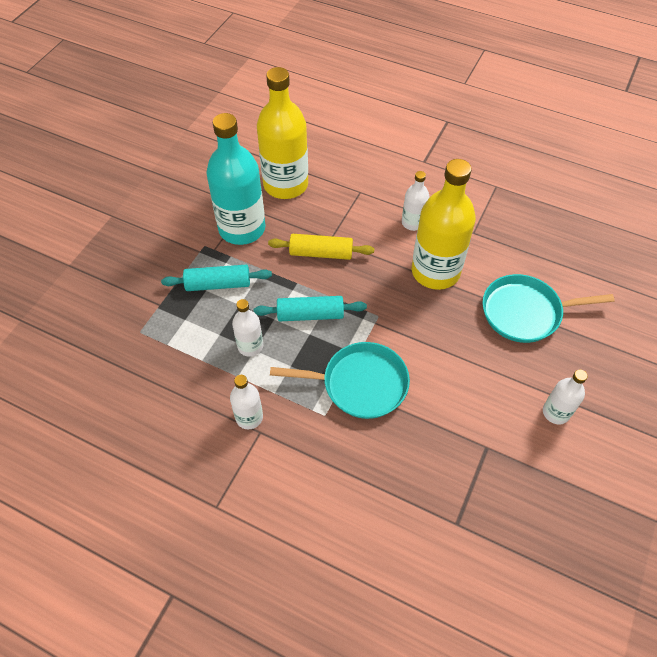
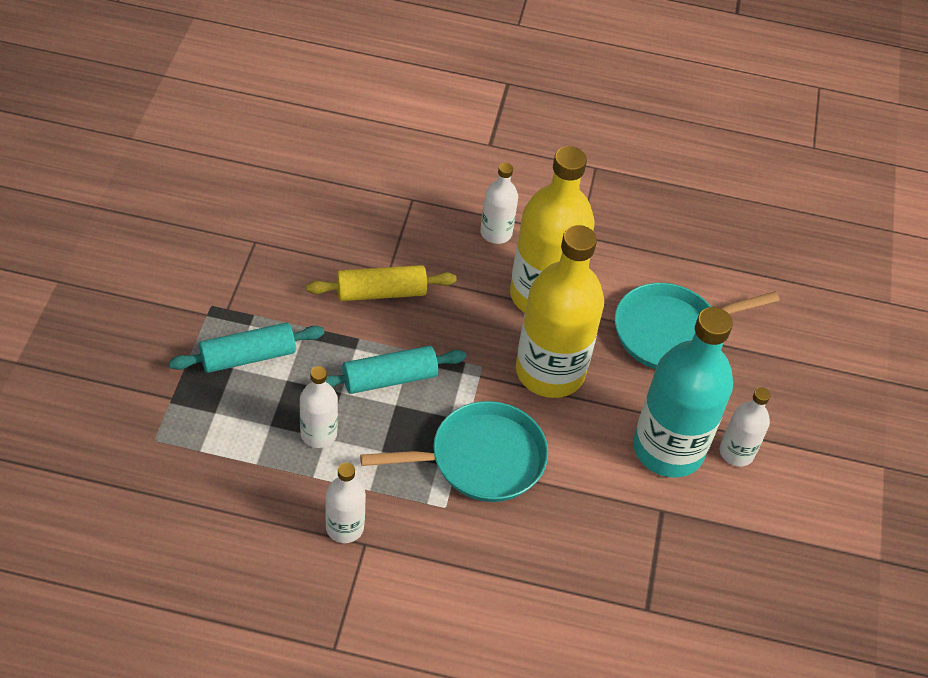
camera: 20 degrees left, 5 degrees down
turquoise bottle [206,113,265,245] -> turquoise bottle moved to [633,307,733,478]
yellow bottle [257,67,308,199] -> yellow bottle moved to [516,225,604,398]

